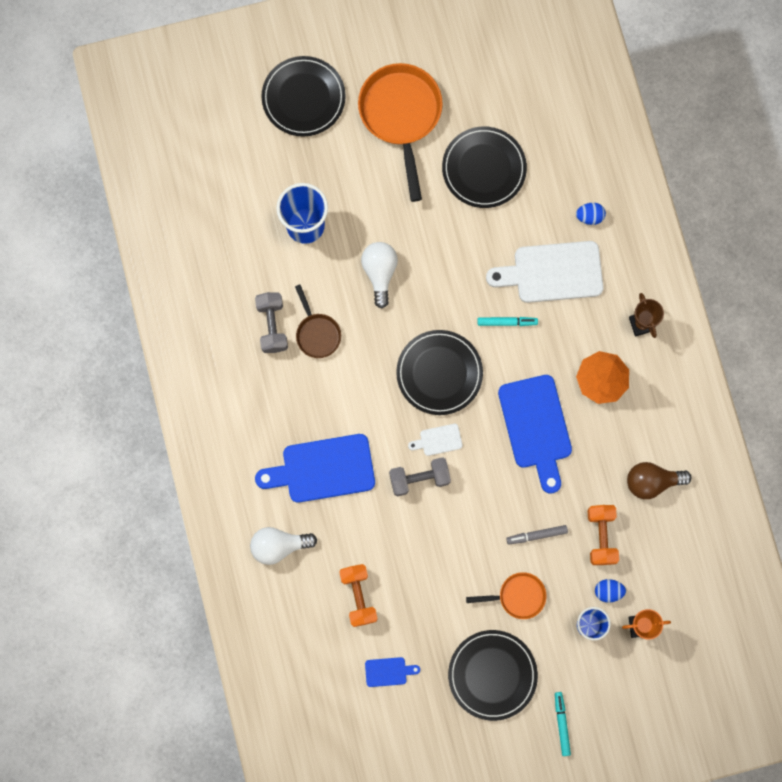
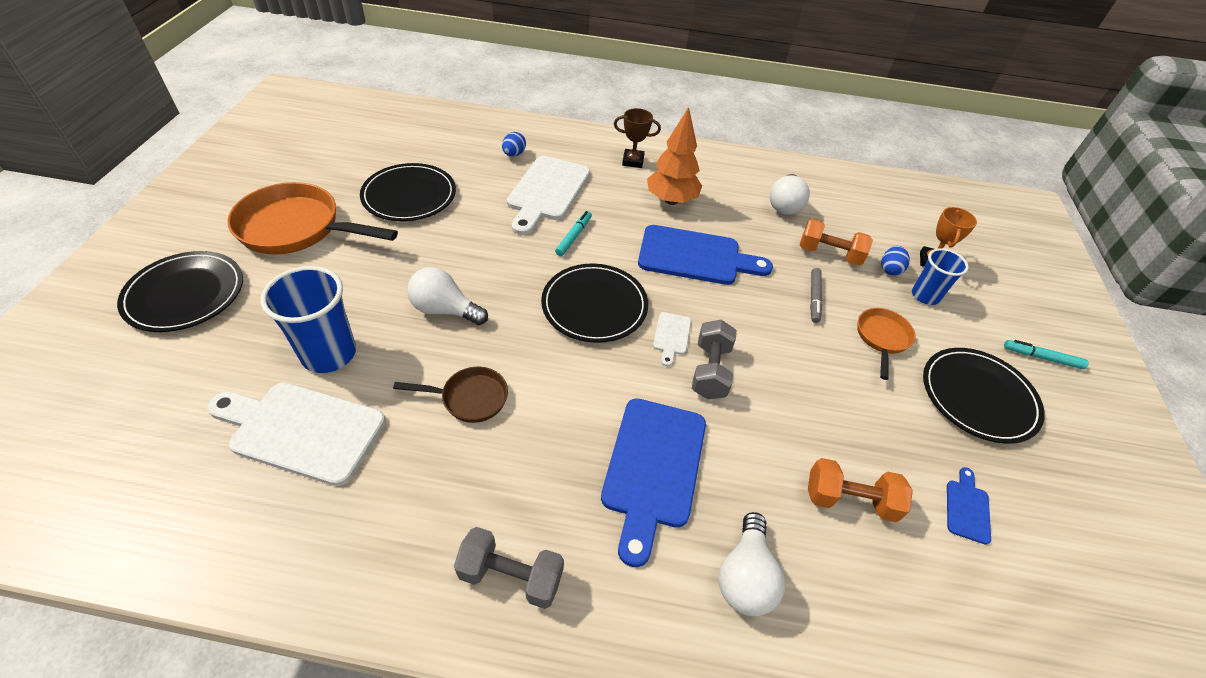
camera: 70 degrees left, 30 degrees down
grey dumbbell [255,292,288,353] -> grey dumbbell moved to [454,527,564,609]
brown light bulb [627,462,691,499] -> white light bulb [770,174,810,215]
none -> white cutting board [207,382,386,486]

